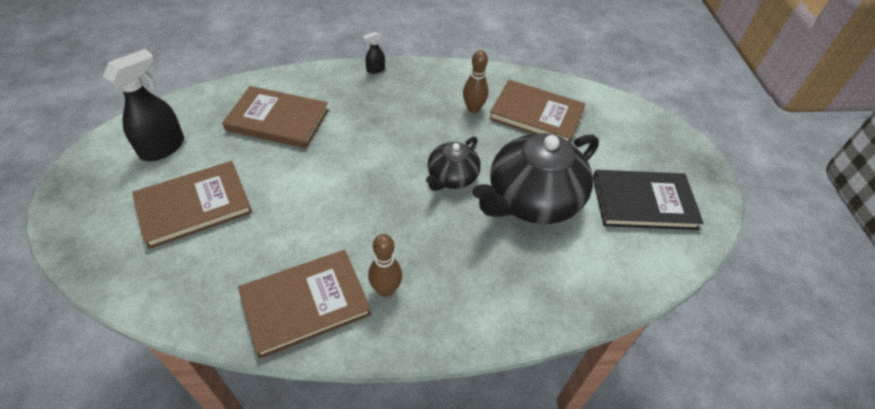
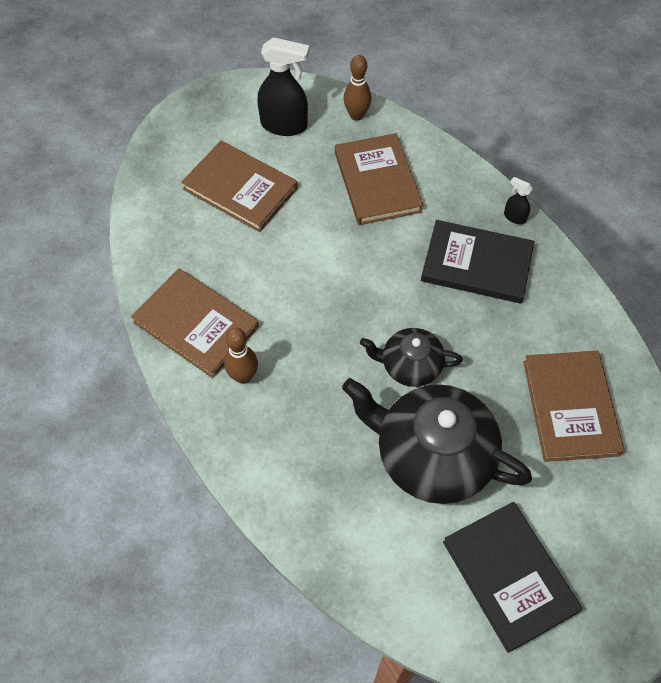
camera: 65 degrees right, 10 degrees up
brown bowling pin [463,50,488,113] -> brown bowling pin moved to [344,55,372,121]
none -> black book [421,220,534,303]

